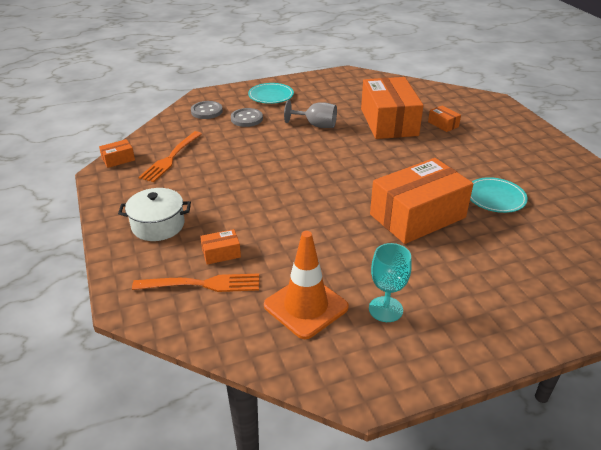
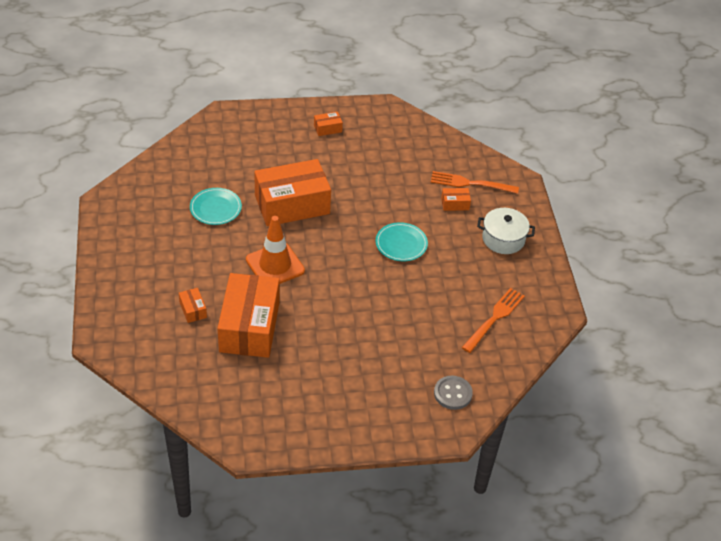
camera: 170 degrees left, 10 degrees up
orange box [99,139,135,168] -> orange box moved to [314,112,343,136]
grey button [231,108,263,127] -> none
turquoise plate [248,83,294,104] -> turquoise plate moved to [375,222,428,261]
orange traffic cone [264,231,349,339] -> orange traffic cone moved to [246,216,305,284]
grey goblet [284,100,337,128] -> none
turquoise goblet [369,243,412,322] -> none

